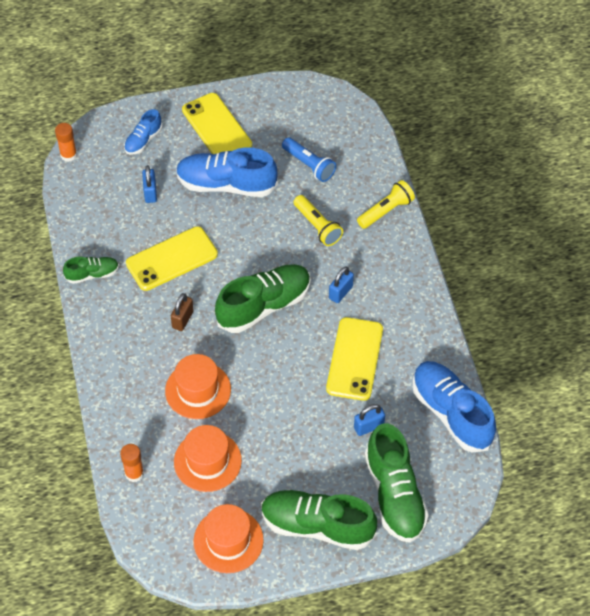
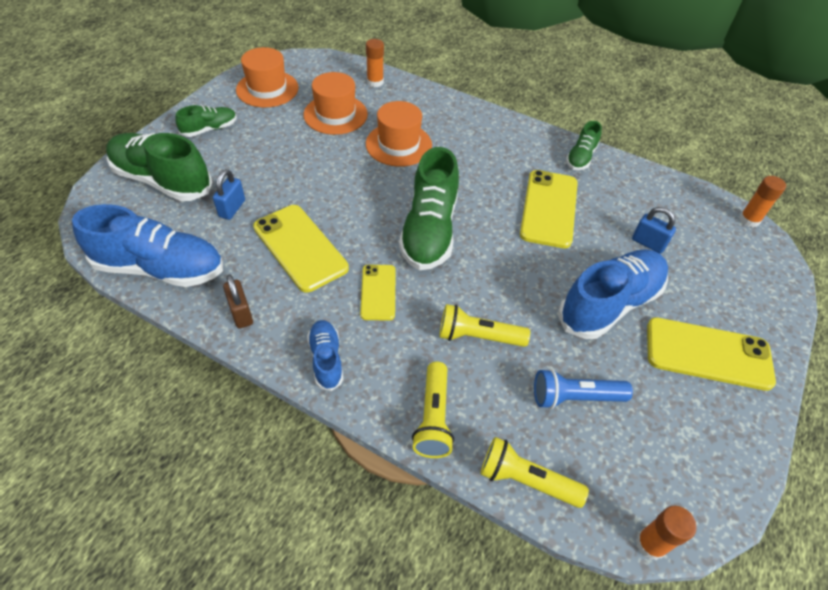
camera: 130 degrees right, 5 degrees down
blue shoe [124,109,162,155] -> blue shoe moved to [307,320,344,391]
brown padlock [171,293,194,331] -> brown padlock moved to [223,274,253,329]
green shoe [261,490,377,550] -> green shoe [175,105,237,137], size x0.52
blue padlock [329,267,354,303] -> yellow phone [360,265,396,320]
none -> yellow flashlight [480,437,589,508]
none -> orange glue stick [636,505,697,560]

